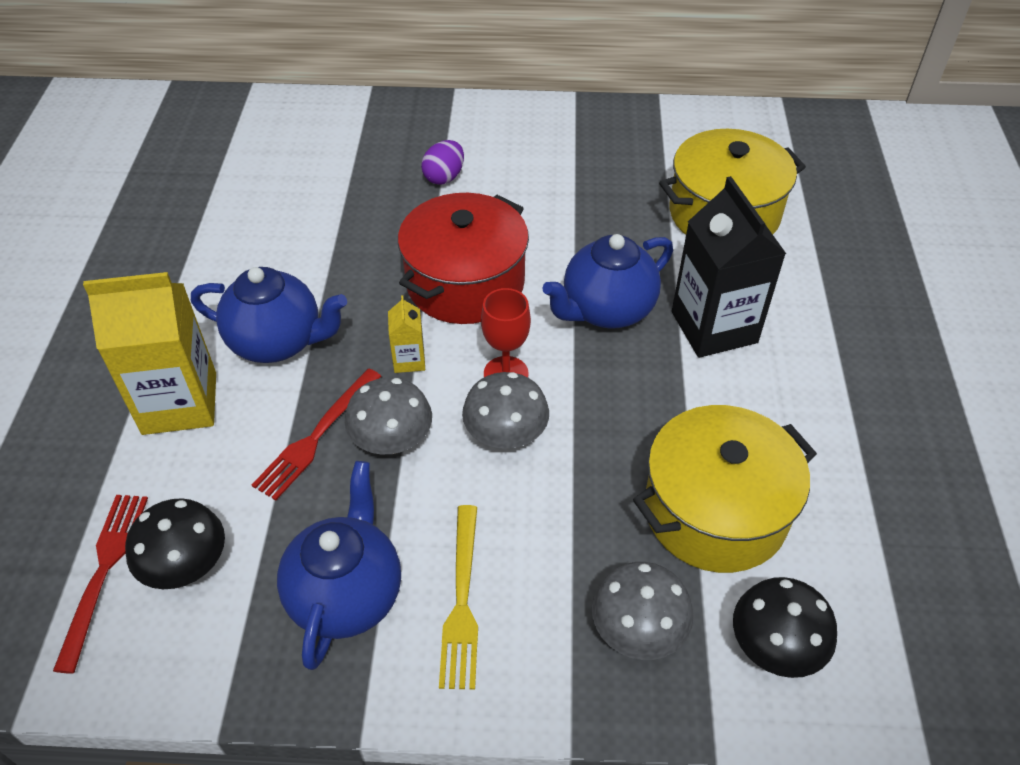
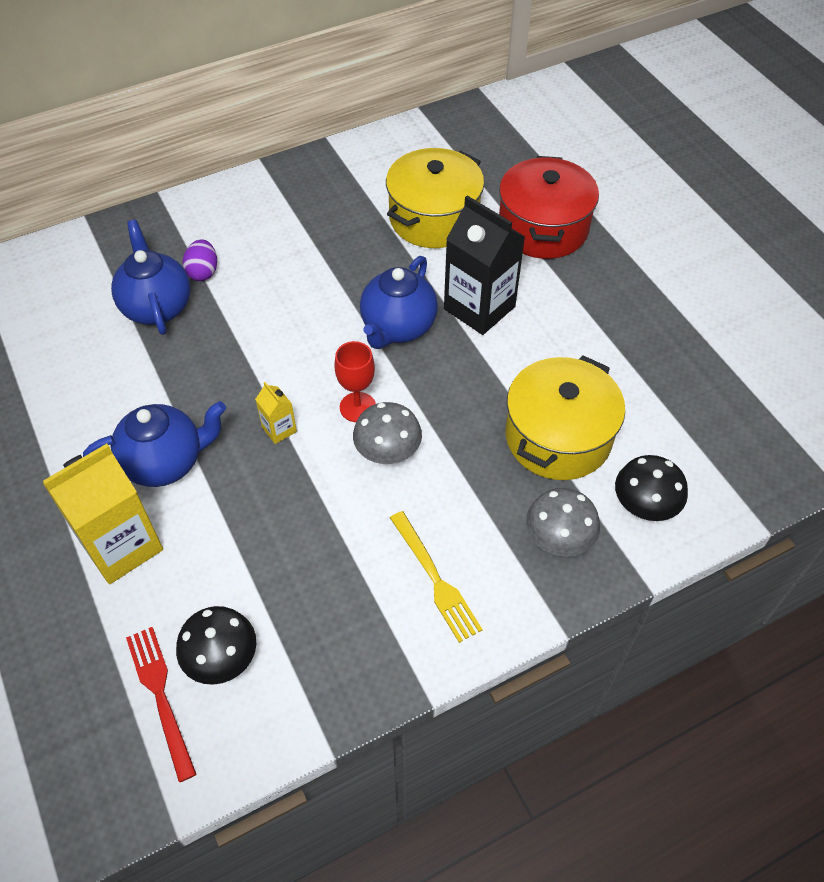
camera: 30 degrees left, 5 degrees up
red fork [252,368,381,501] -> none
blue teapot [277,461,401,670] -> blue teapot moved to [111,220,191,335]
grey mushroom [345,377,432,454] -> none
red pot [398,193,529,324] -> red pot moved to [499,156,599,259]

